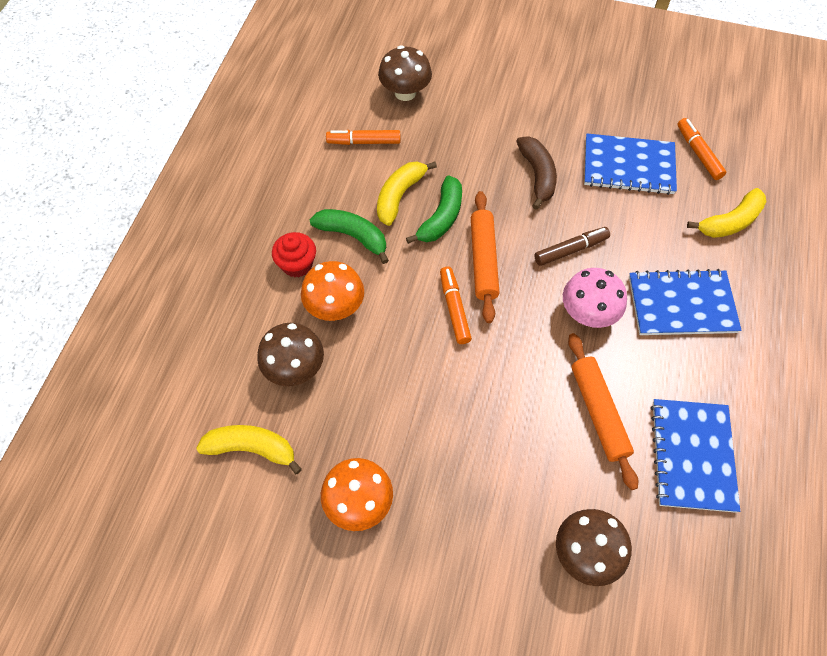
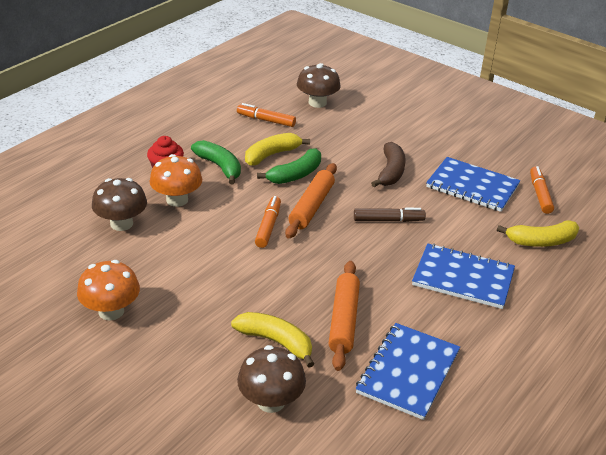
camera: 20 degrees right, 25 degrees down
yellow banana [196,425,302,474] -> yellow banana moved to [231,312,314,368]
pink mushroom [563,268,627,328] -> none

